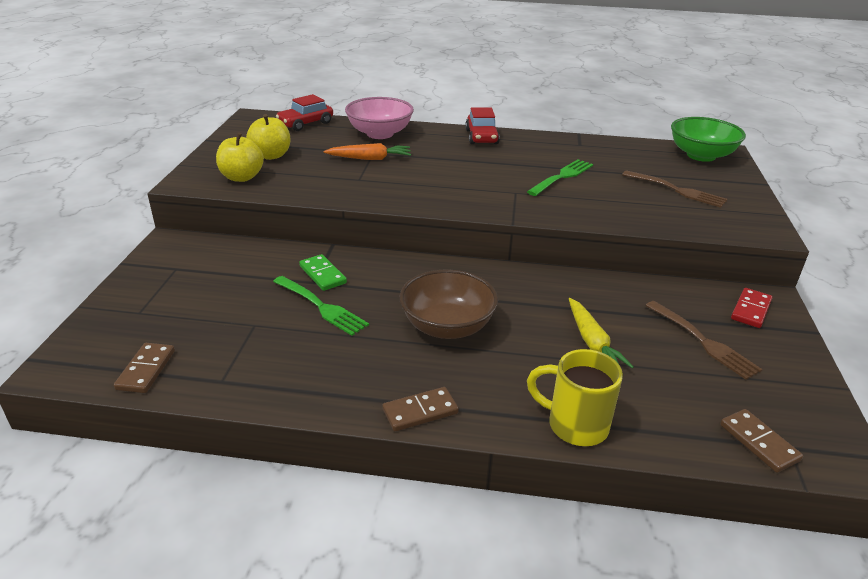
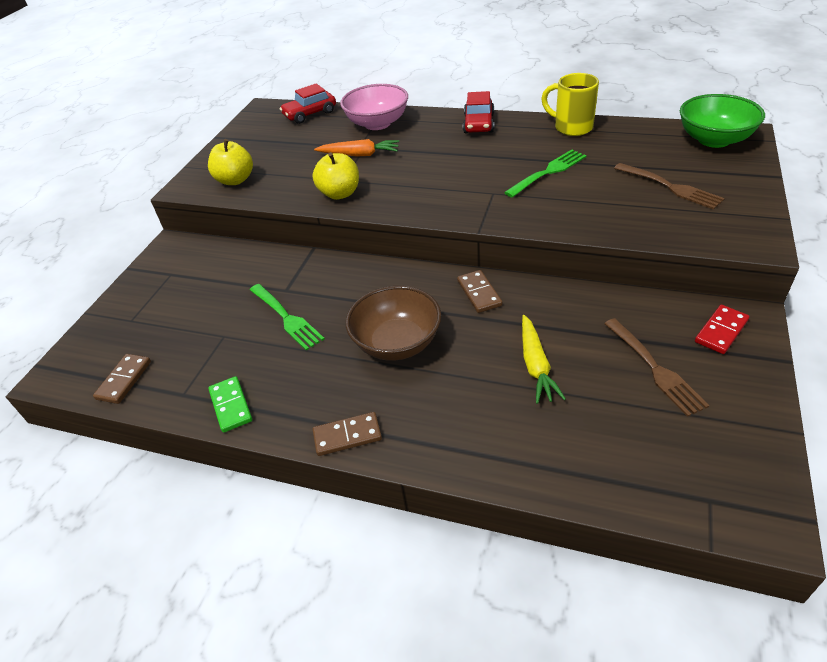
camera: 15 degrees right, 10 degrees up
yellow apple [246,114,291,160] -> yellow apple moved to [313,152,359,200]
green domino [299,254,347,291] -> green domino moved to [208,376,252,433]
yellow mug [527,349,623,446] -> yellow mug moved to [541,73,599,136]
brown domino [720,409,803,473] -> brown domino moved to [457,270,502,313]

